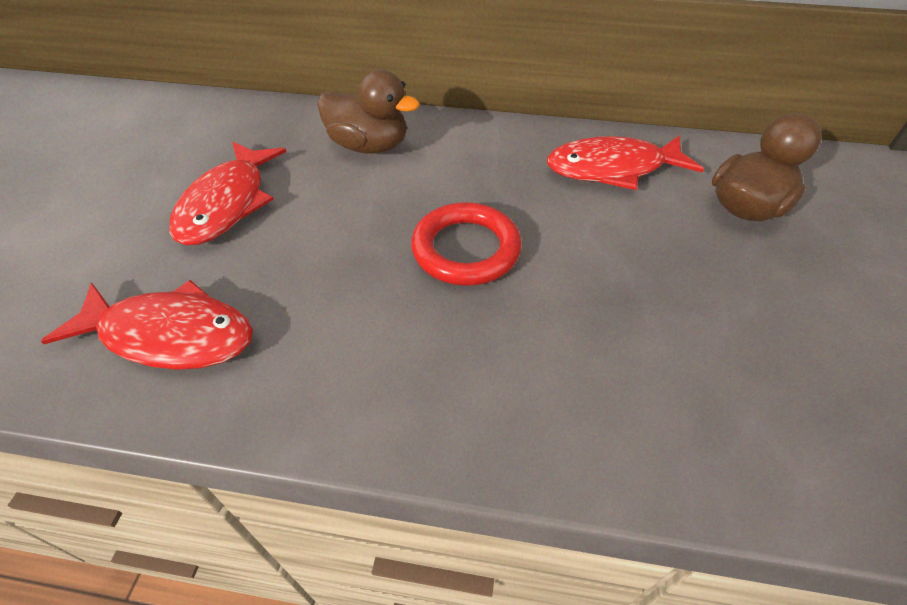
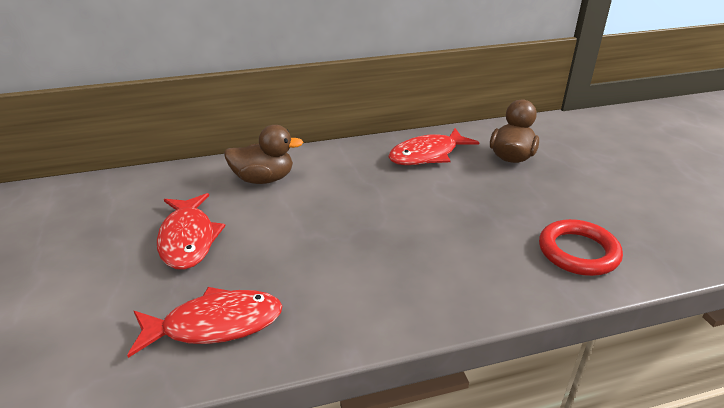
camera: 25 degrees left, 15 degrees down
red ring [411,202,522,286] -> red ring moved to [539,219,623,276]

